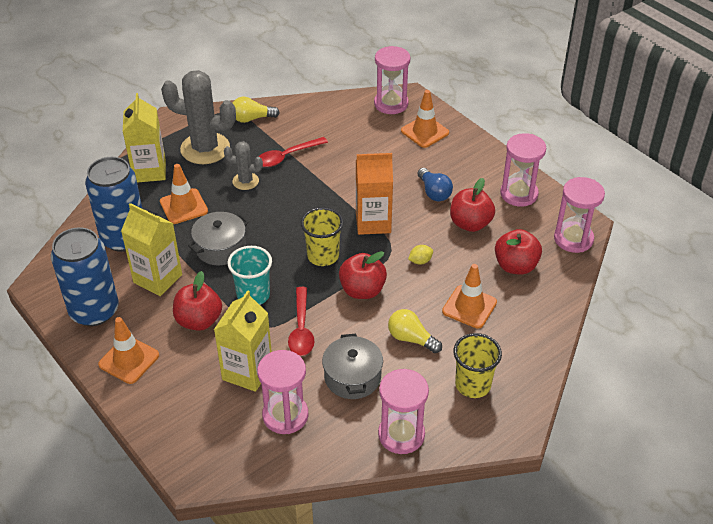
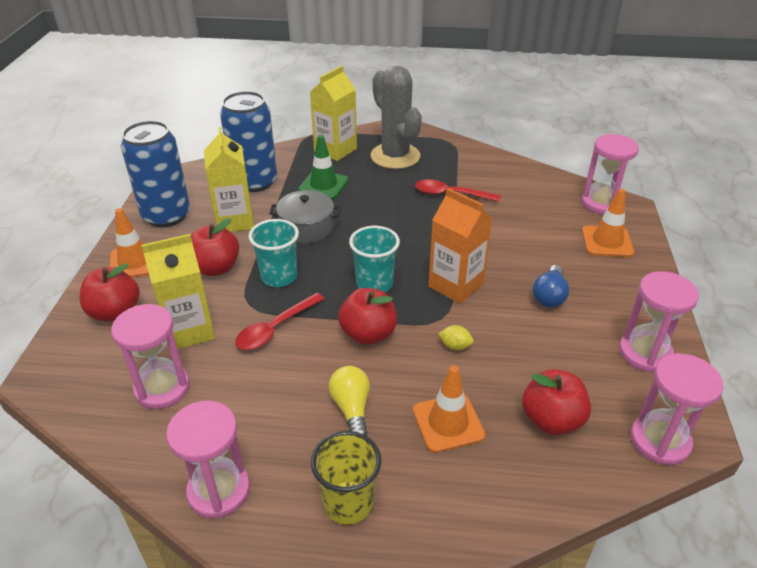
camera: 45 degrees right, 5 degrees down
orange traffic cone [160,164,208,224] -> green traffic cone [298,135,348,199]
grey cactus [224,141,263,190] -> none
yellow light bulb [233,97,280,123] -> none
yellow cup [301,207,343,266] -> turquoise cup [349,226,400,292]
grey pot [322,334,383,399] -> none
red apple [450,178,495,232] -> red apple moved to [79,263,140,321]

